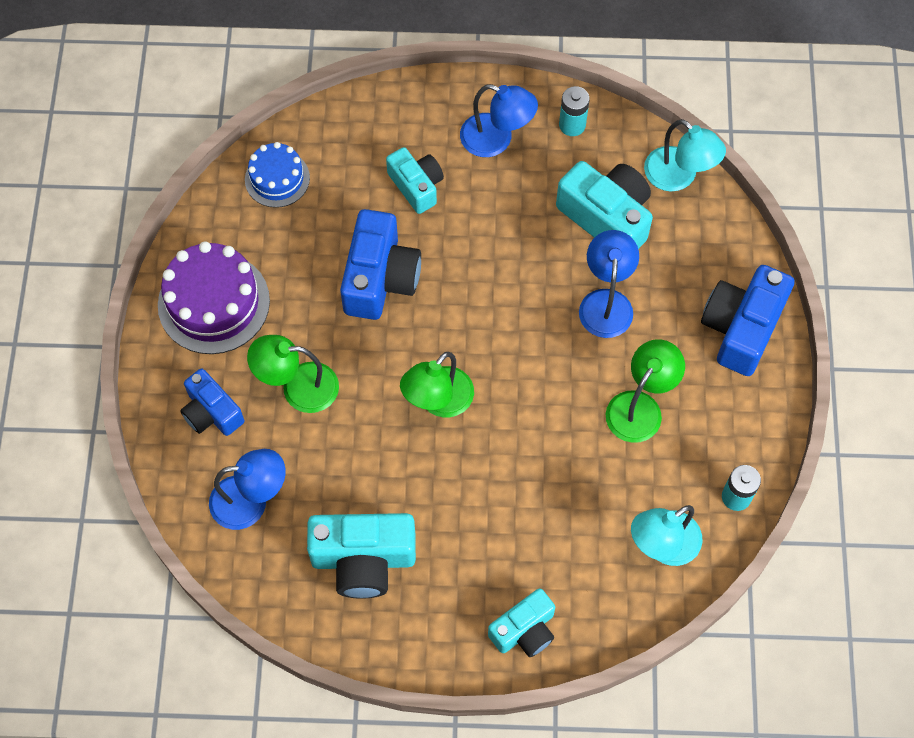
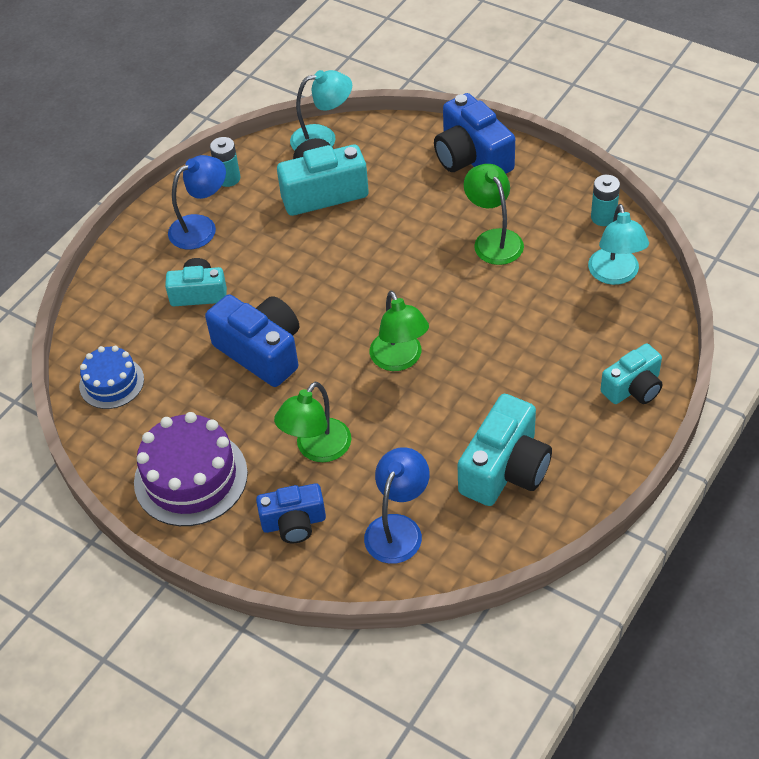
camera: 55 degrees left, 15 degrees down
turquoise camera [488,588,555,657] -> turquoise camera turned 60 degrees clockwise [600,344,663,404]
blue lamp [579,230,639,338] -> none

